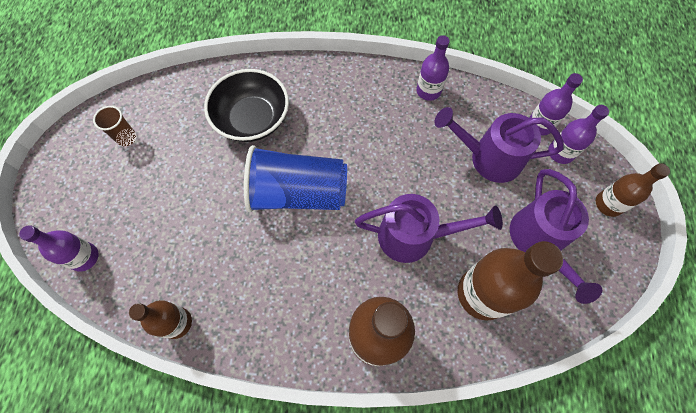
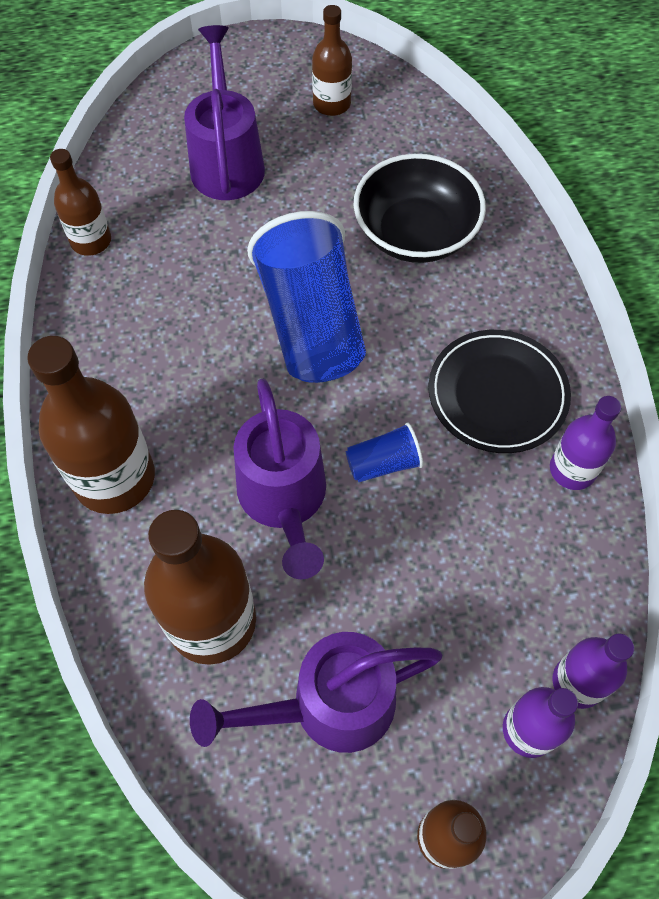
camera: 75 degrees right, 5 degrees down
purple bottle [19,225,99,272] -> none
brown cup [93,106,137,146] -> brown bottle [312,5,352,116]
purple watering can [435,107,564,183] -> purple watering can moved to [184,25,265,200]
none -> blue cup [346,422,423,482]
none -> black plate [428,330,571,453]

